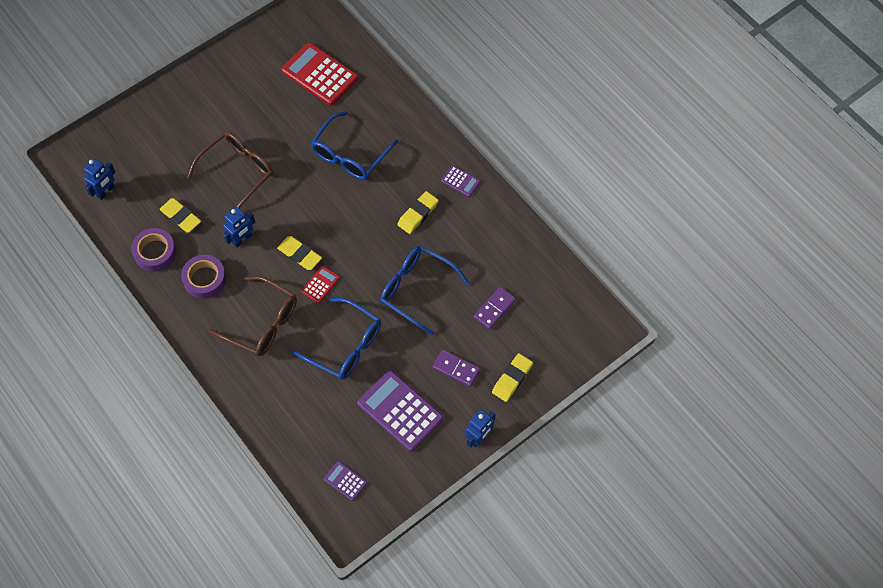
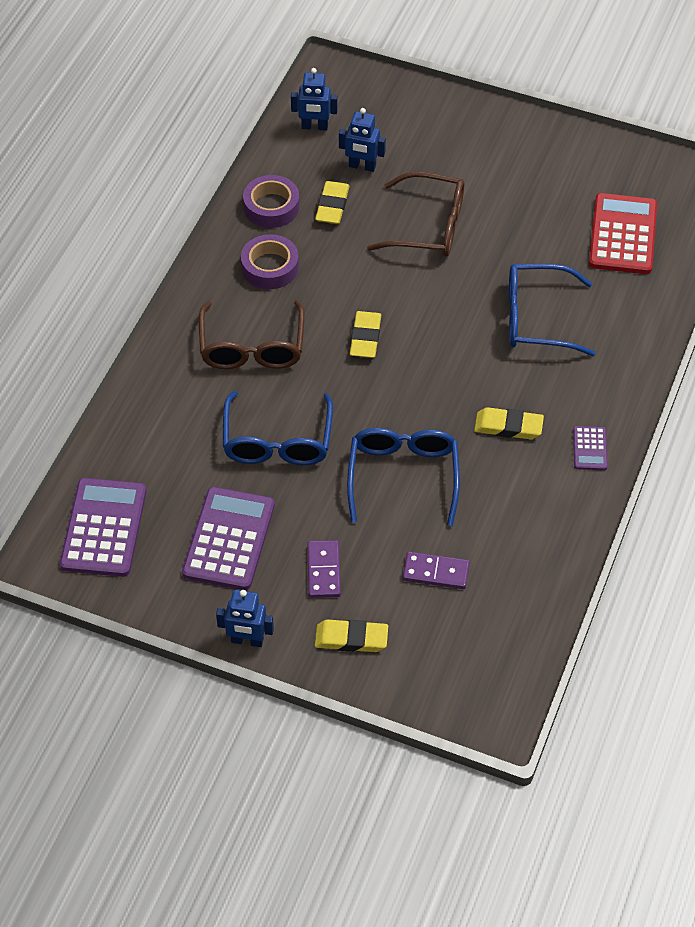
camera: 60 degrees right, 10 degrees down
blue robot [223,207,255,247] -> blue robot moved to [339,108,386,172]
red calculator [302,266,340,303] -> none
purple calculator [324,461,367,501] -> purple calculator [60,478,146,577], size x2.06

